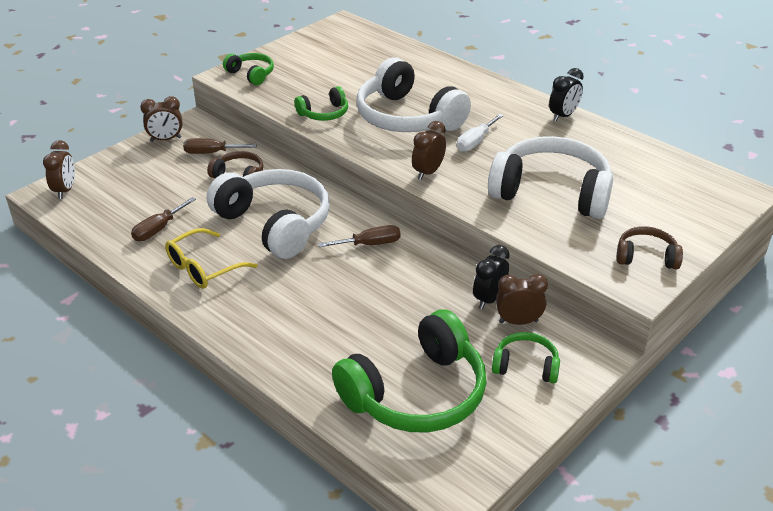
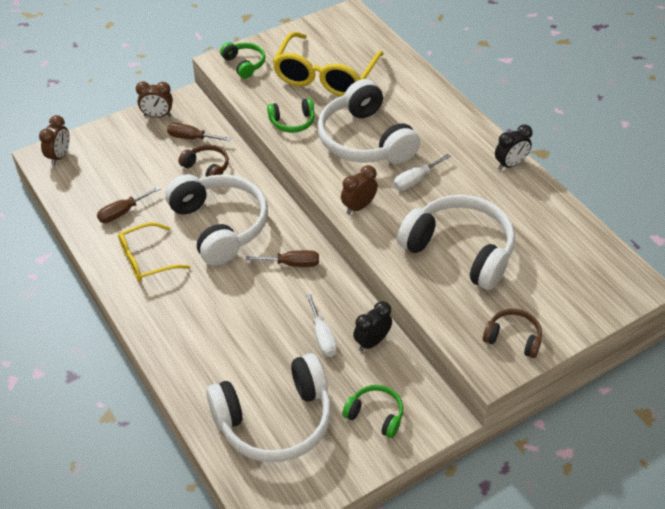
camera: 15 degrees right, 10 degrees up
green headphones [332,309,487,432] -> white headphones [206,353,331,462]
brown clock [496,274,548,325] -> none
none -> yellow glasses [272,32,384,96]
none -> white screwdriver [306,294,337,357]

